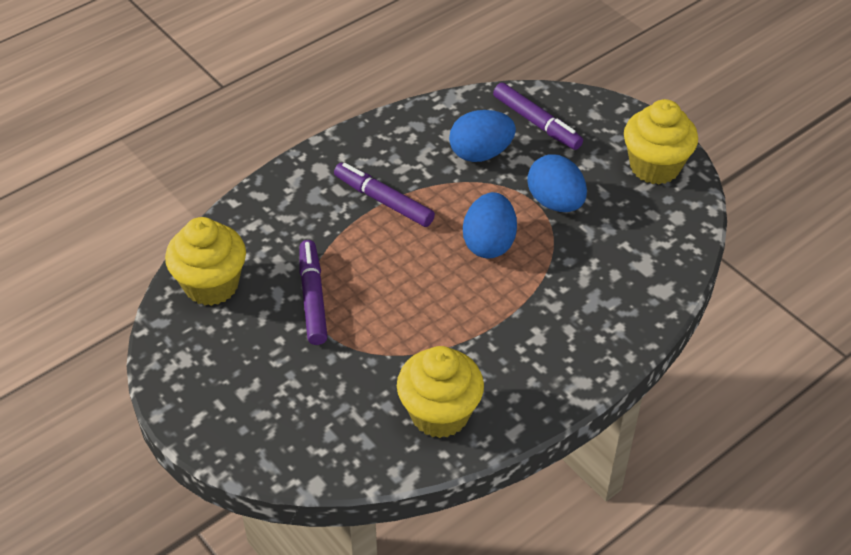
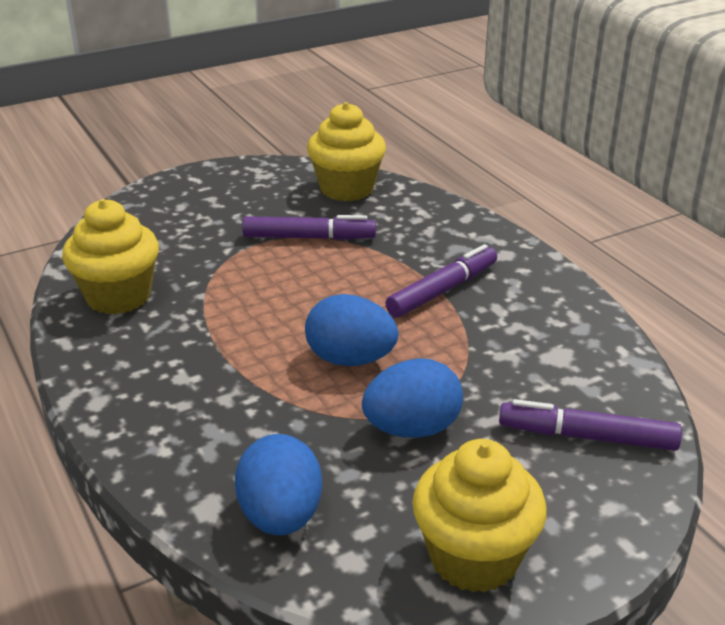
camera: 100 degrees right, 15 degrees down
blue egg [449,110,516,162] -> blue egg moved to [235,434,322,535]
purple marker [493,83,583,150] -> purple marker turned 45 degrees clockwise [499,399,682,451]

